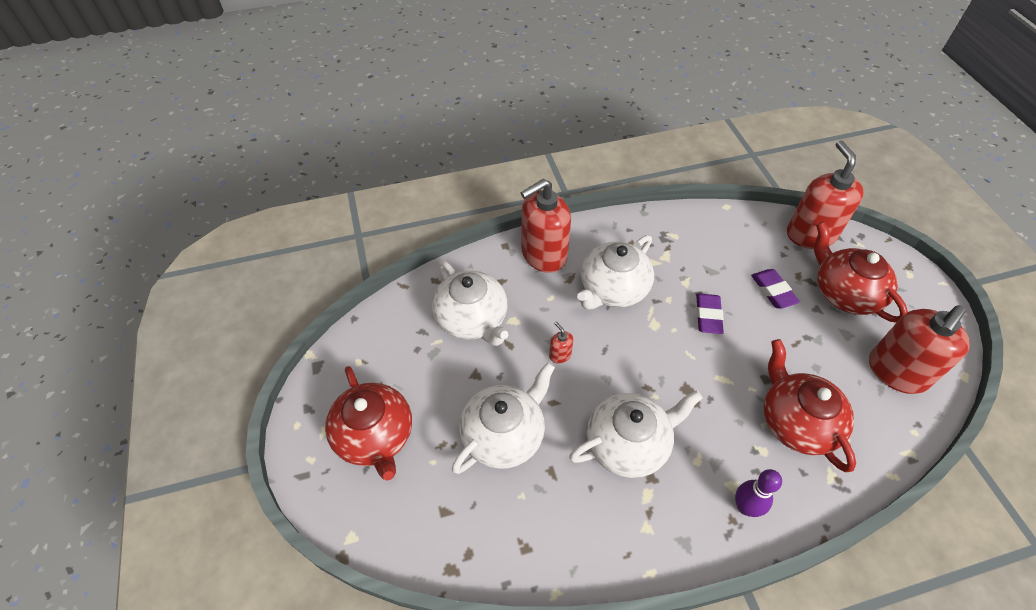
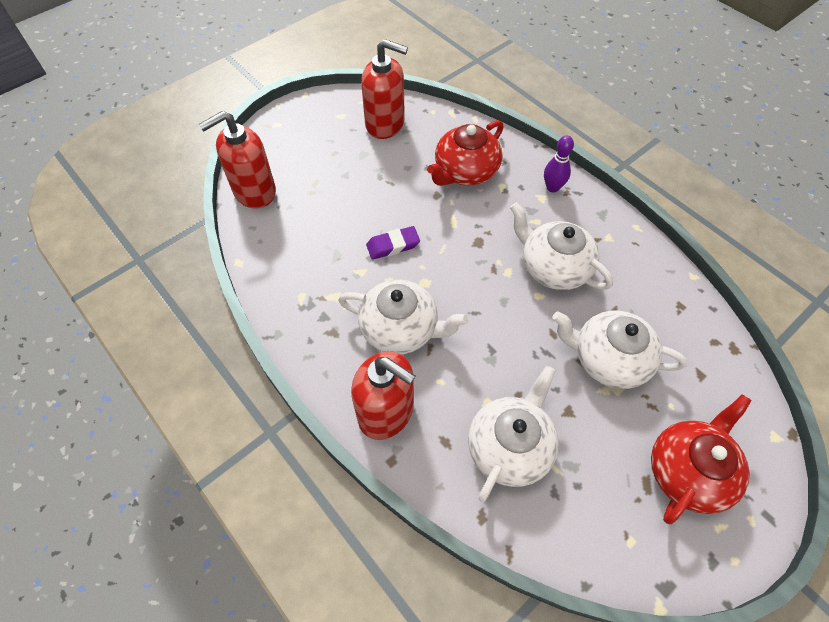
camera: 115 degrees left, 5 degrees up
red soap dispenser [549,321,573,364] -> none
purple eraser [751,269,800,309] -> none
red teapot [814,222,908,323] -> none

